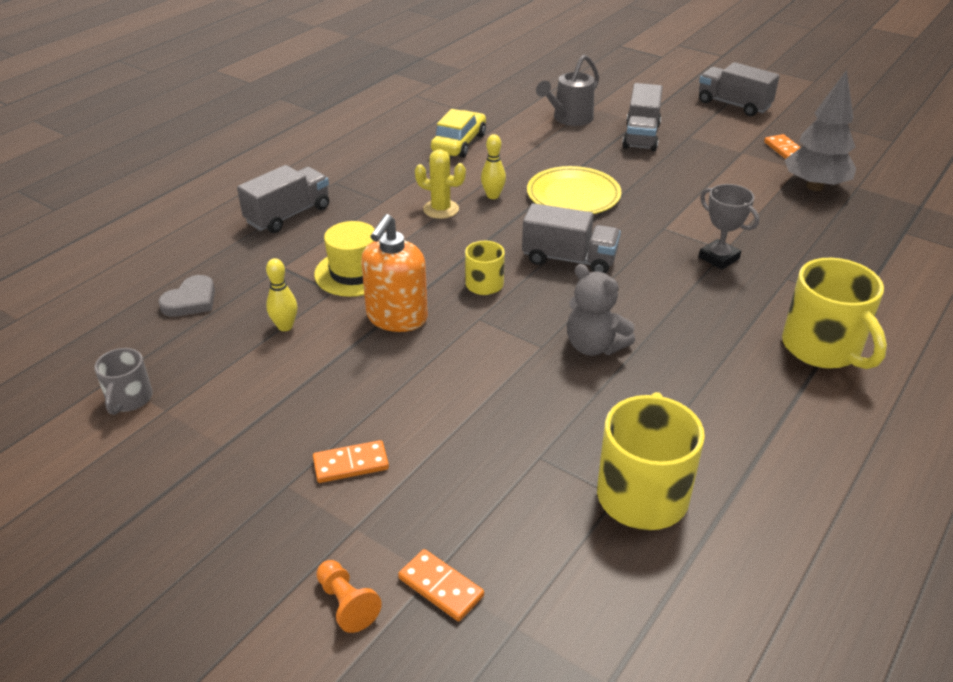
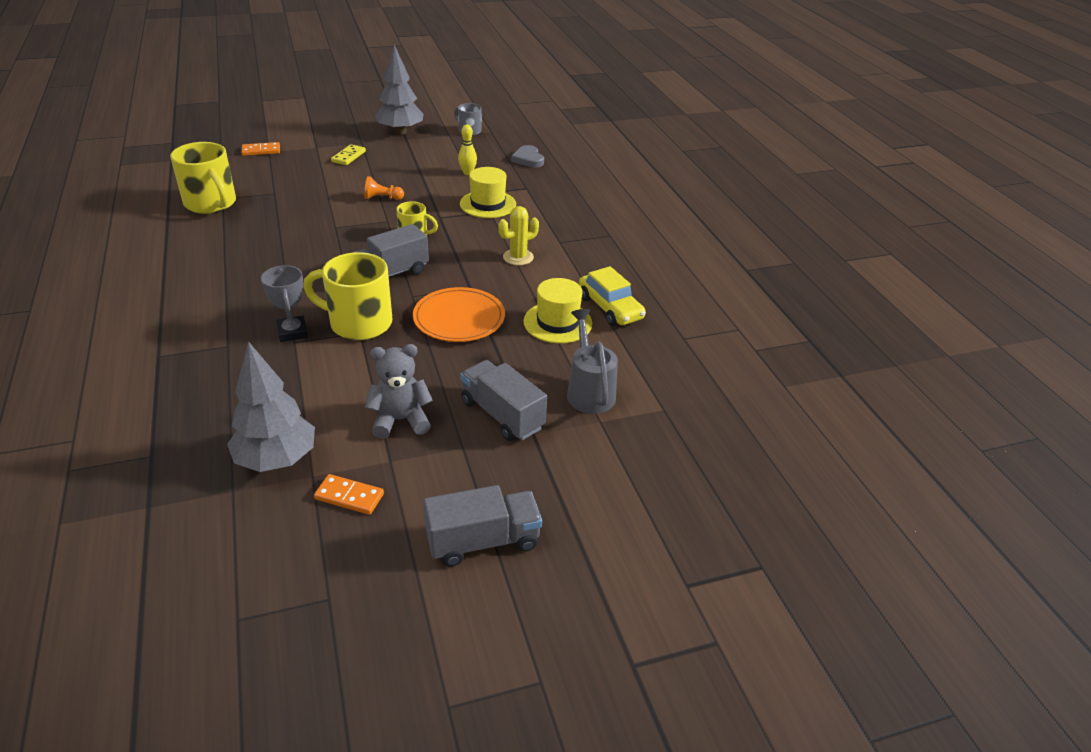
camera: 125 degrees right, 0 degrees up
grey truck [237,165,329,233] -> none
orange domino [313,440,389,483] -> yellow domino [331,144,366,165]
orange pawn [316,560,382,633] -> orange pawn moved to [364,176,404,200]
orange soap dispenser [361,214,428,332] -> none
yellow bowling pin [481,134,506,199] -> none
yellow plate [527,166,622,214] -> orange plate [413,287,505,342]
grey teddy bear [567,264,635,356] -> grey teddy bear moved to [365,344,433,439]
grey trophy [699,184,759,270] -> grey trophy turned 75 degrees clockwise [261,265,308,342]
yellow mug [782,258,887,369] -> yellow mug moved to [303,252,392,340]
none -> grey tree [375,45,423,135]
none -> yellow hat [523,278,592,343]

